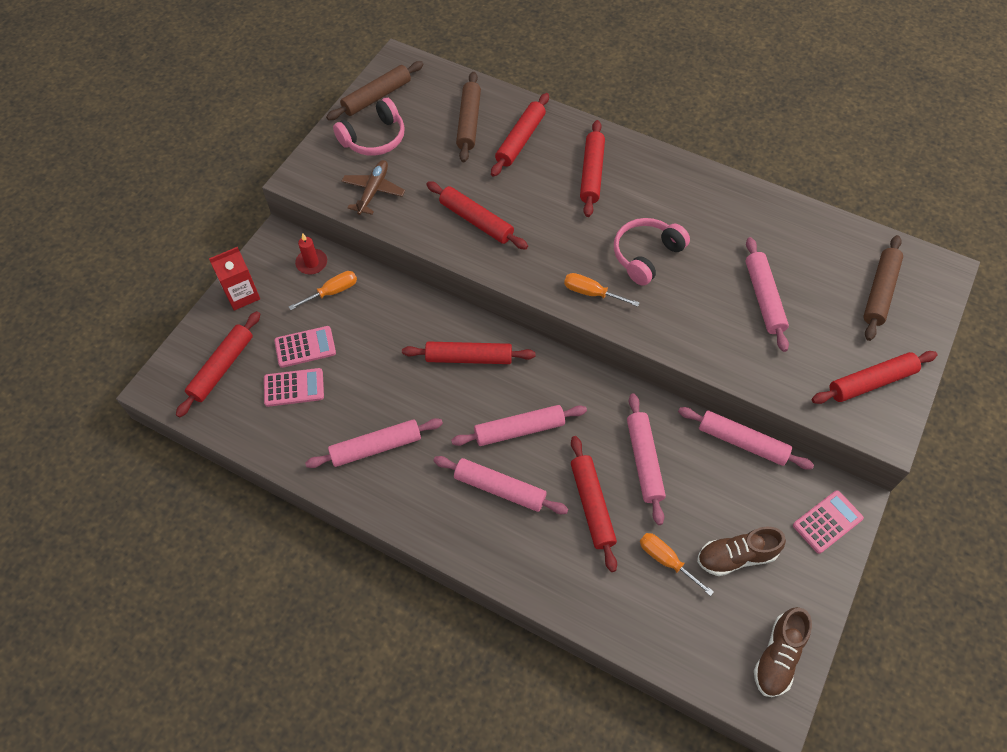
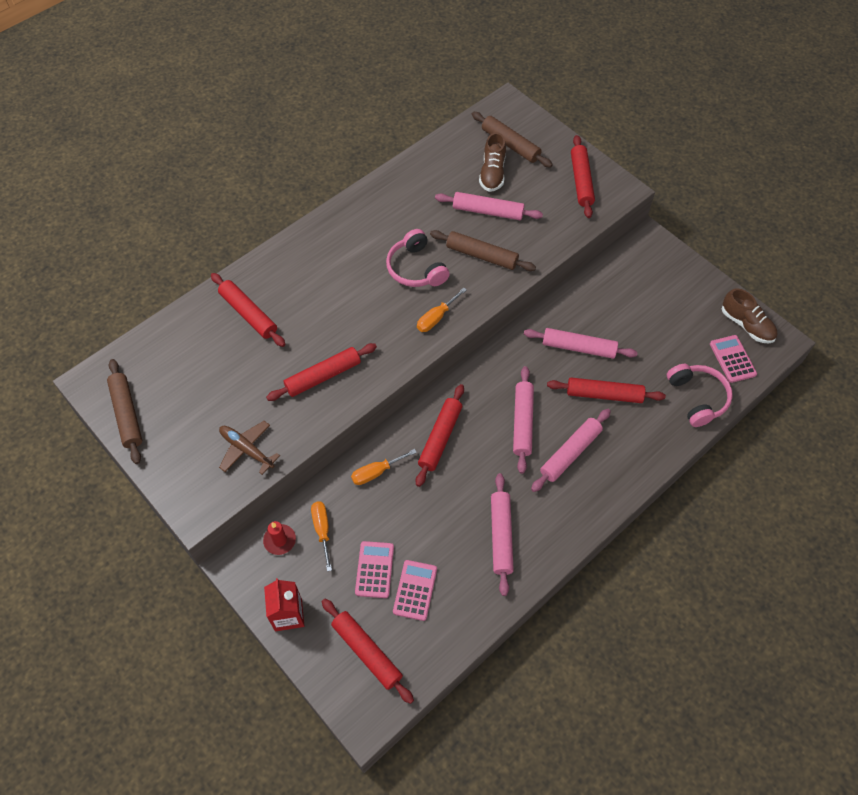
camera: 70 degrees left, 0 degrees up
pink headphones [333,98,405,156] -> pink headphones moved to [667,364,733,427]
brown rolling pin [456,72,481,162] -> brown rolling pin moved to [430,230,536,271]
red rolling pin [580,120,605,217] -> none
orange screwdriver [640,533,714,596] -> orange screwdriver moved to [351,449,417,485]
pink rolling pin [678,407,814,469] -> none
brown shoe [697,527,786,576] -> brown shoe moved to [479,132,506,192]
pink calculator [793,490,864,554] -> pink calculator moved to [710,335,757,383]

